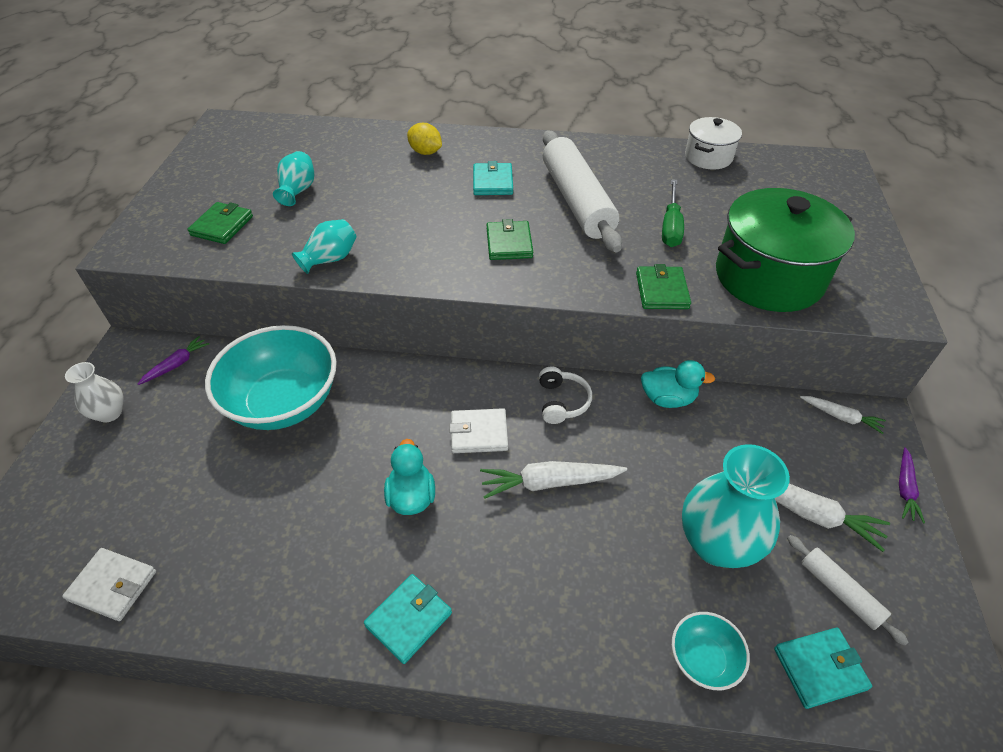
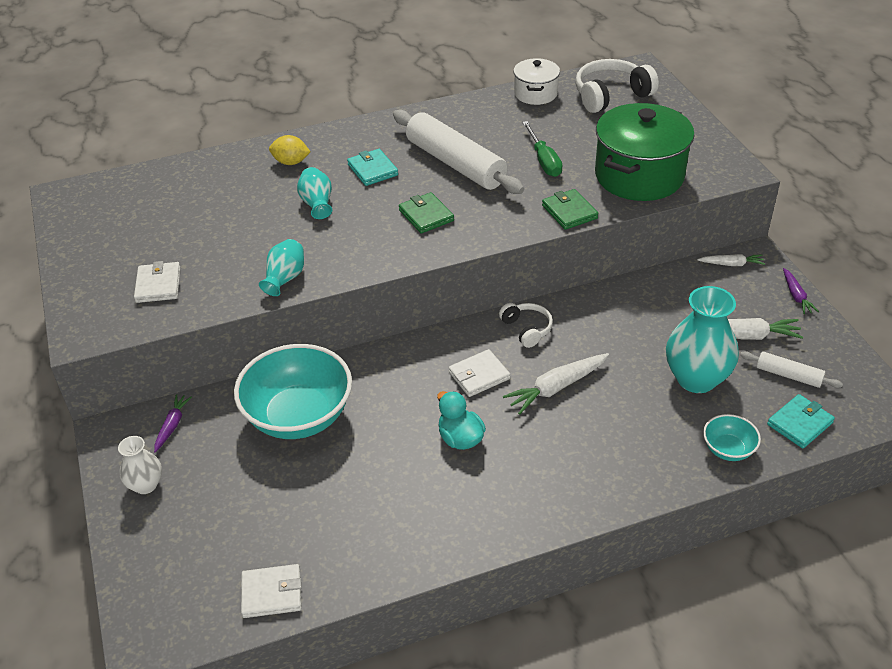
camera: 25 degrees left, 5 degrees down
green wallet [188,202,253,244] -> white wallet [134,261,181,303]
turquoise vase [273,151,314,206] -> turquoise vase moved to [297,167,332,219]
turquoise wallet [364,574,452,664] -> none
turquoise duck [641,360,715,408] -> none
none -> white headphones [575,59,659,113]

